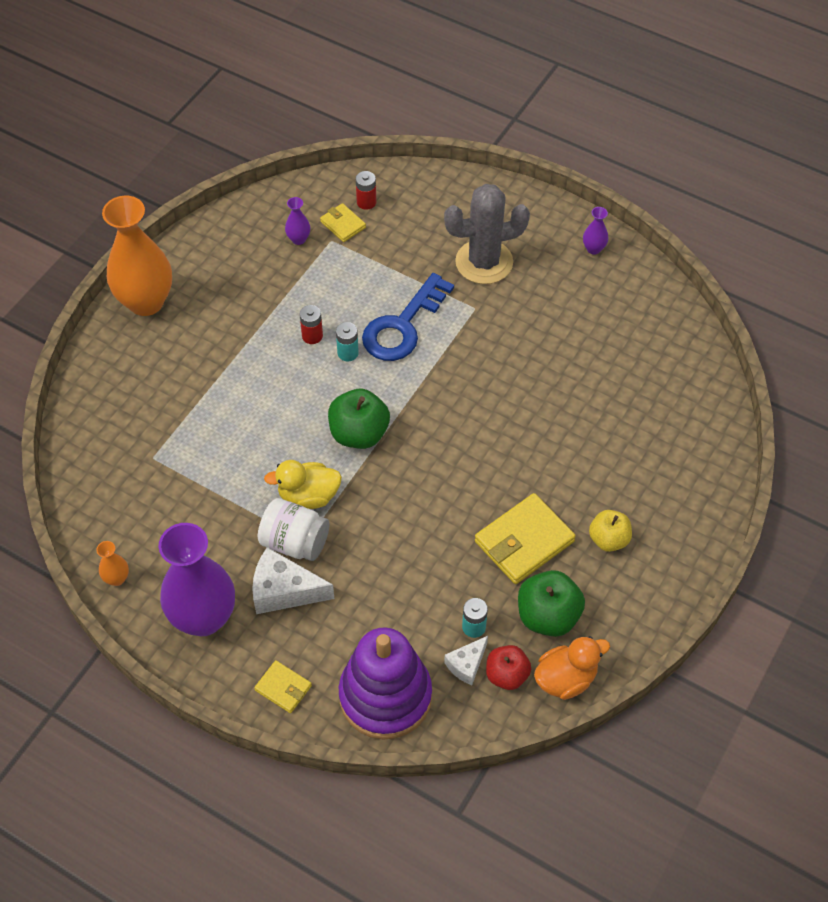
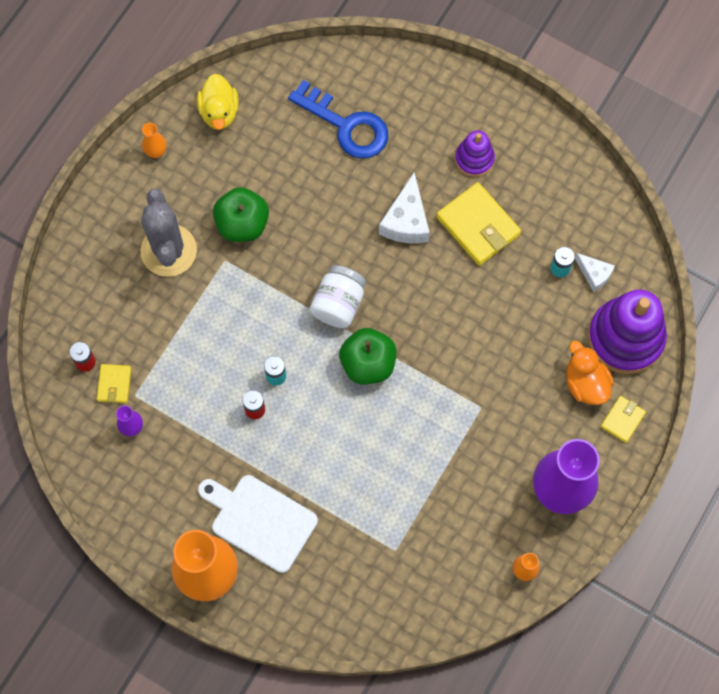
camera: 90 degrees left, 15 degrees up
white cheese [252,547,335,614] -> white cheese moved to [379,172,430,243]
white jar [258,498,330,561] -> white jar moved to [310,265,366,328]
yellow duck [264,460,342,509] -> yellow duck moved to [197,74,239,130]
yellow wallet [320,203,366,242] -> yellow wallet turned 45 degrees counterclockwise [97,364,132,403]
blue key [362,273,454,361] -> blue key moved to [288,80,388,159]
red apple [486,645,531,690] -> none
green apple [518,570,585,637] -> green apple moved to [213,187,269,242]
orange duck [534,636,610,700] -> orange duck moved to [566,341,614,405]
purple vase [583,207,609,255] -> orange vase [142,123,167,158]
yellow apple [589,510,632,552] -> purple stacking toy [455,130,495,177]
none -> white cutting board [198,475,318,573]

